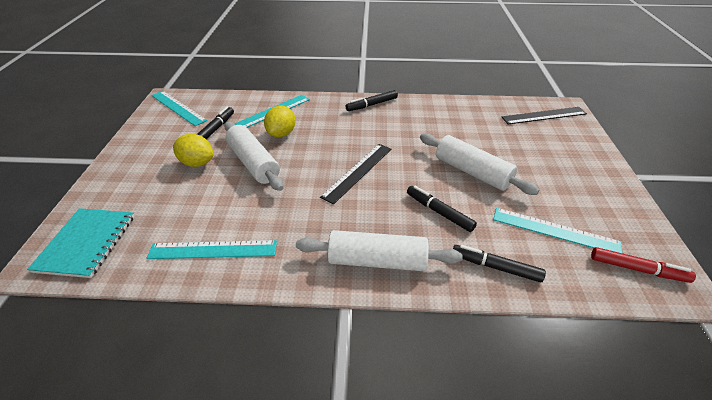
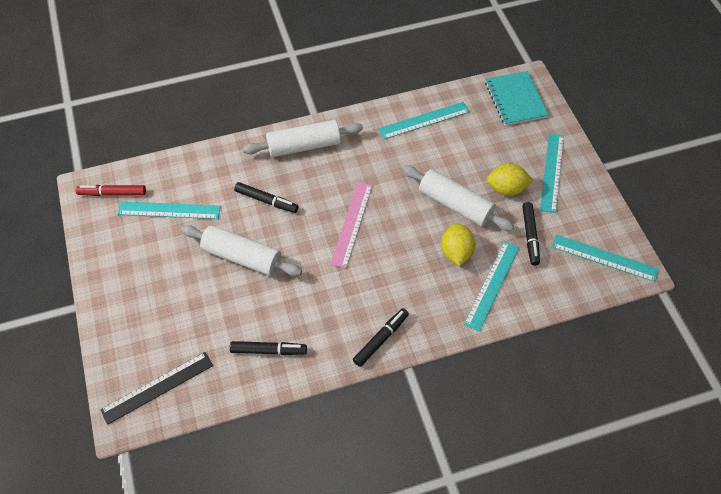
camera: 160 degrees right, 15 degrees up
black ruler [320,144,391,205] -> pink ruler [331,182,373,268]
black marker [453,245,546,282] -> black marker moved to [230,341,307,355]
none -> turquoise ruler [540,133,564,213]

